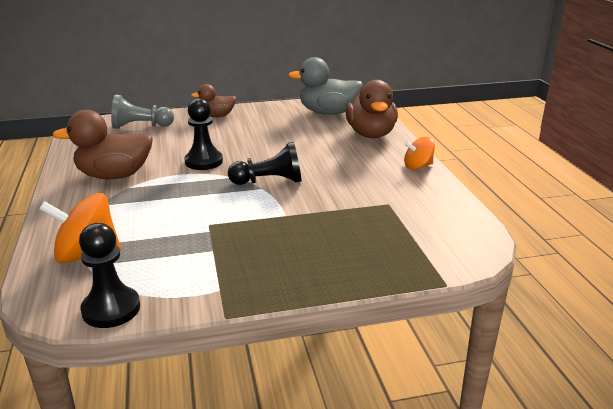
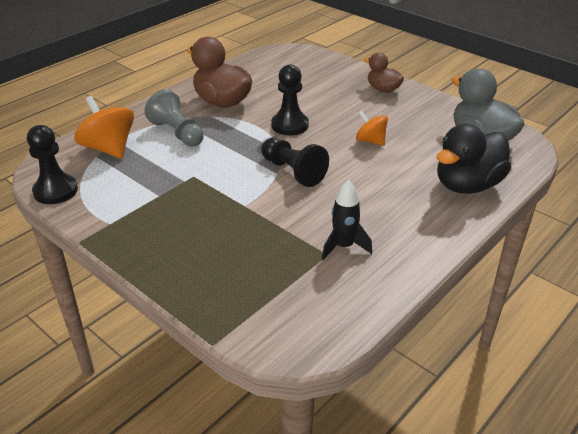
camera: 55 degrees right, 10 degrees up
grey pawn [111,94,174,129] -> grey pawn moved to [145,89,204,147]
brown duck [345,80,398,138] -> black duck [437,124,511,194]
orange spinning top [404,137,435,170] -> orange spinning top moved to [356,111,388,146]
none -> black rocket [322,180,372,260]

